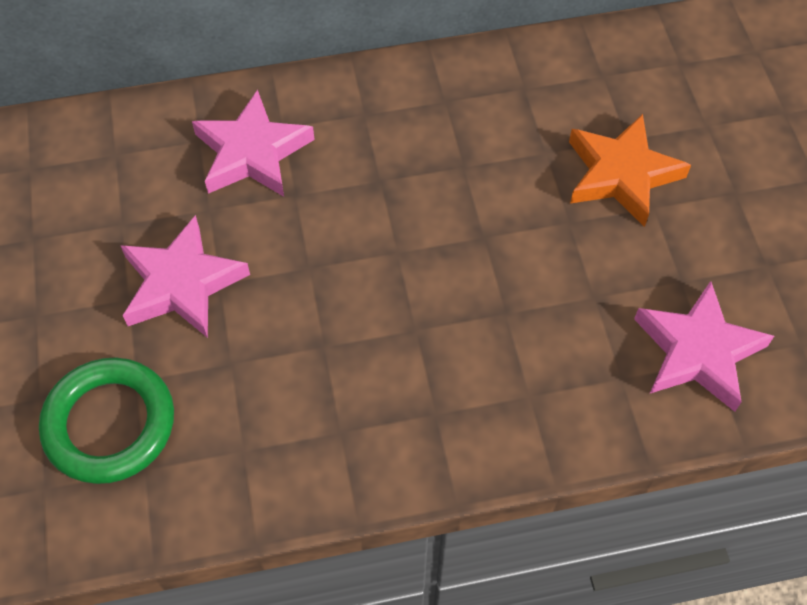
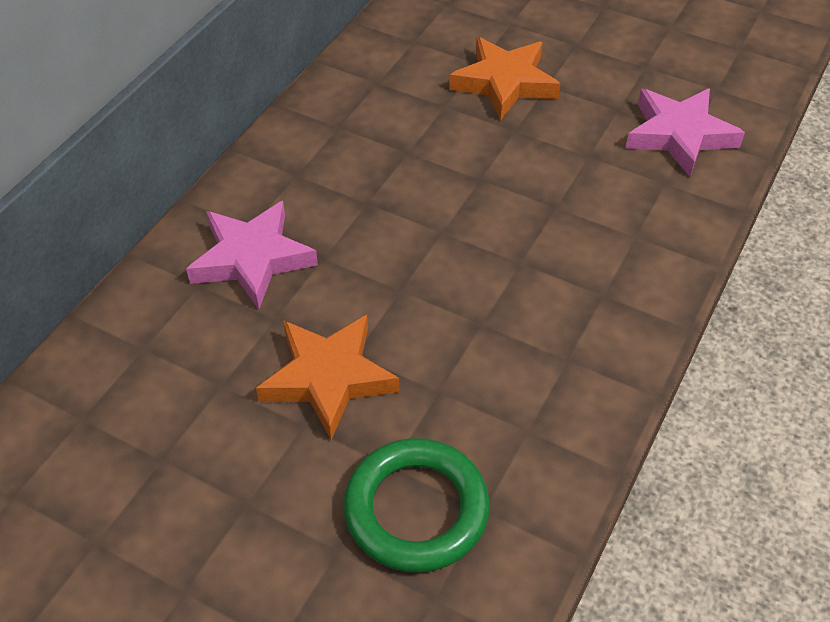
camera: 50 degrees left, 10 degrees down
pink star [120,215,250,338] -> orange star [256,315,399,440]

